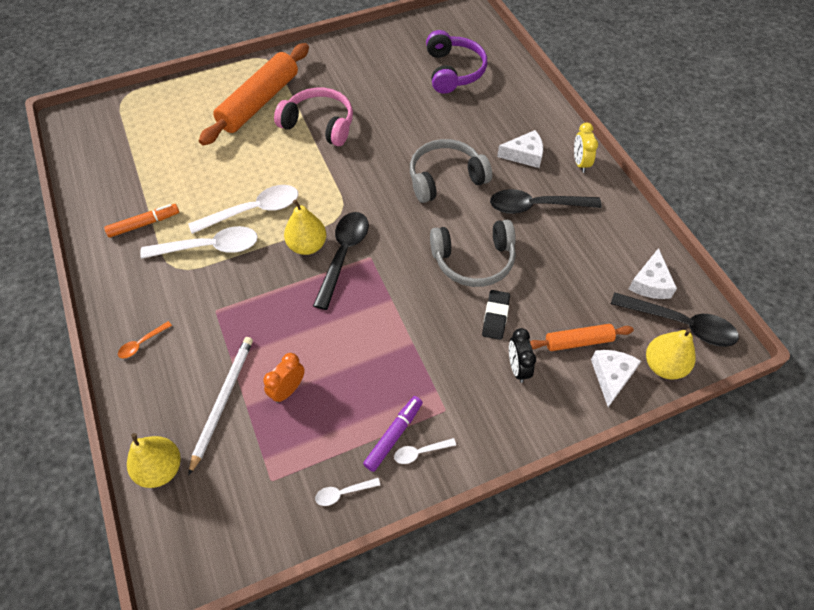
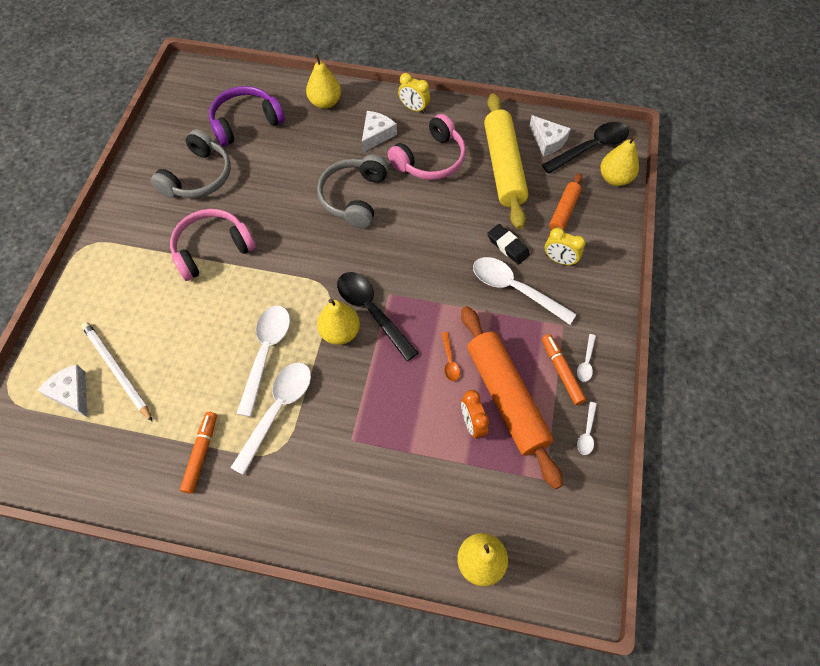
camera: 55 degrees left, 5 degrees up
orange spoon [118,321,172,359] -> orange spoon moved to [442,332,460,381]
white pencil [188,337,253,476] -> white pencil moved to [81,322,153,422]
orange rolling pin [199,43,309,146] -> orange rolling pin moved to [461,306,563,489]
purple marker [363,396,423,472] -> orange marker [542,334,586,405]
purple headphones [426,30,487,94] -> purple headphones turned 60 degrees counterclockwise [209,86,285,146]
grey headphones [430,220,516,287] -> grey headphones moved to [151,129,231,198]
black spoon [490,189,602,214] -> pink headphones [388,114,466,180]
black clock [509,328,536,383] -> yellow clock [545,227,586,266]
white cheese [591,350,641,407] -> white cheese moved to [37,365,87,417]
none -> yellow pear [306,54,341,109]
none -> white spoon [473,257,577,325]
none -> yellow rolling pin [484,93,529,229]

